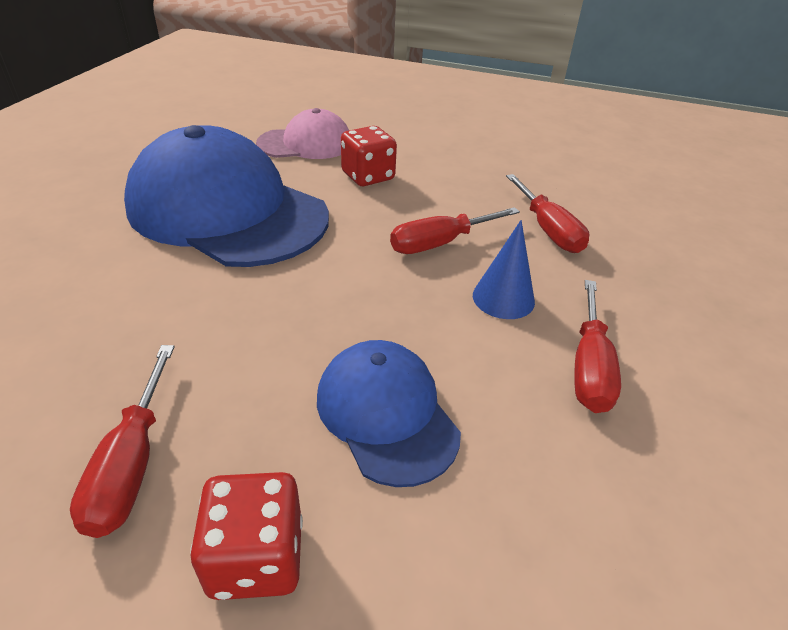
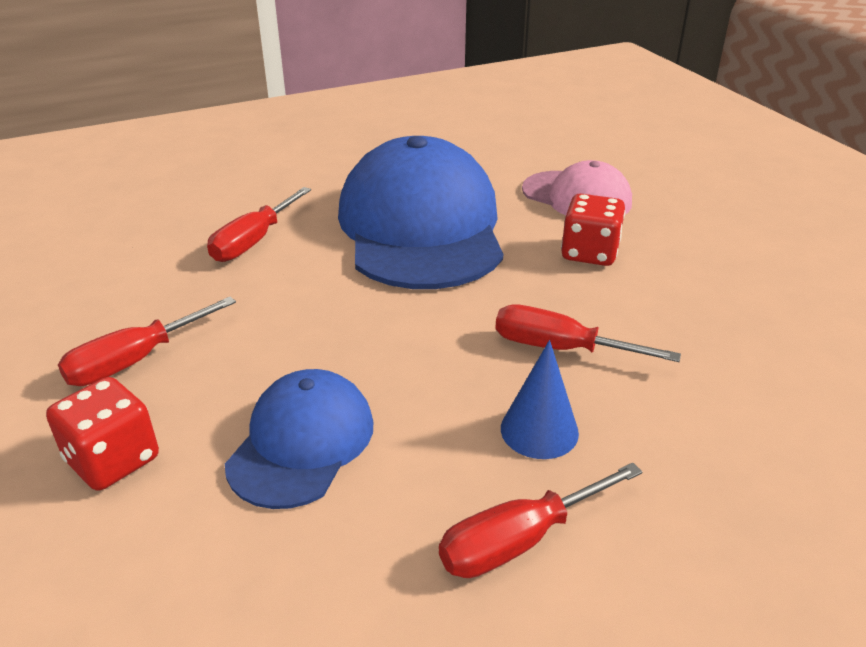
camera: 50 degrees right, 5 degrees down
red screwdriver [506,174,589,253] -> red screwdriver moved to [207,187,311,262]

